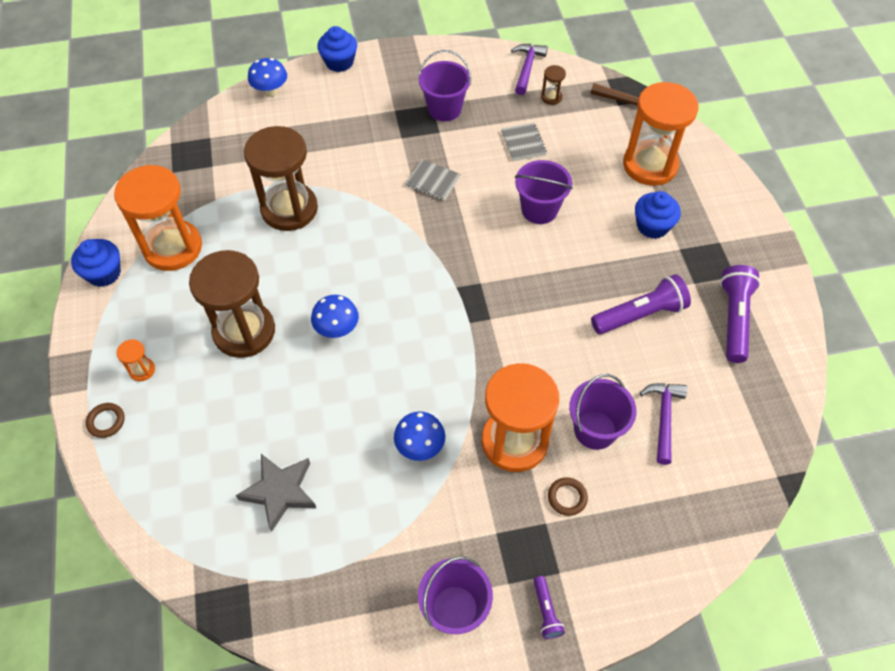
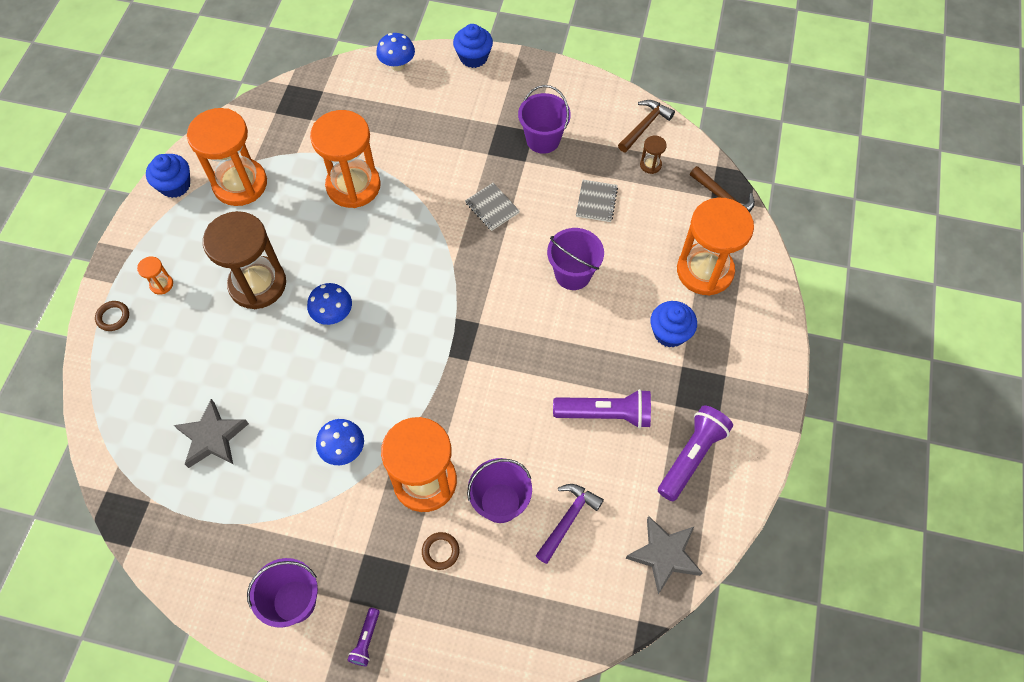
camera: 25 degrees right, 5 degrees up
brown hourglass [244,126,318,231] -> orange hourglass [310,110,381,208]
purple hammer [511,44,548,95] -> brown hammer [618,100,675,152]
none -> grey star [625,516,702,594]

